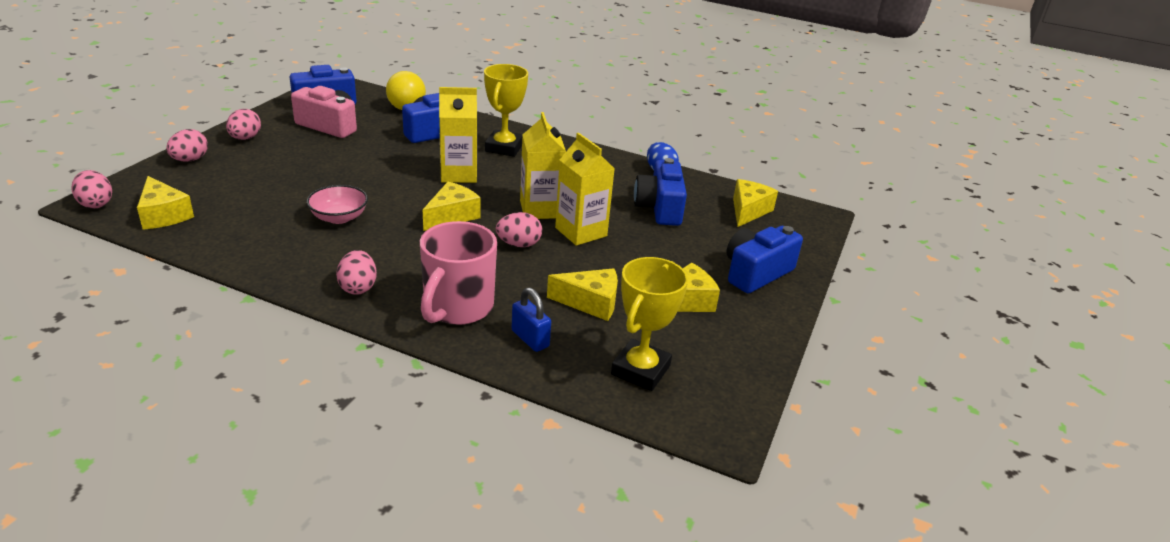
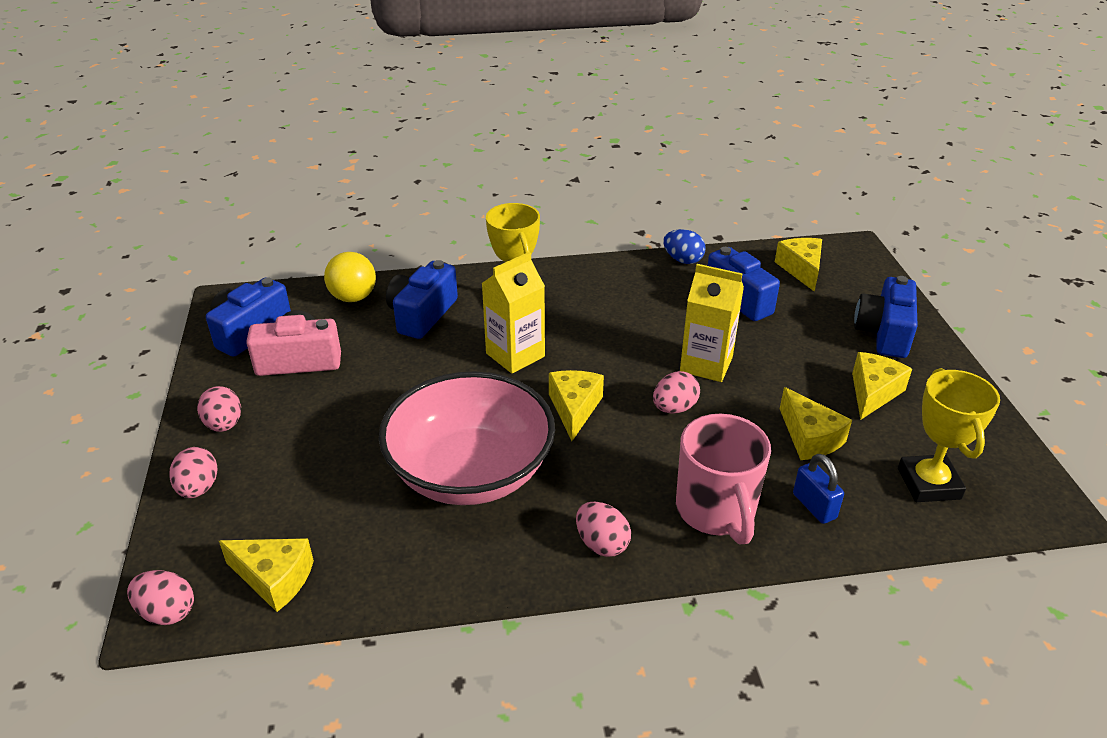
camera: 30 degrees left, 5 degrees up
pink bowl [306,185,368,224] -> pink bowl [379,371,555,505], size x2.26
blue padlock [512,288,551,352] -> blue padlock turned 45 degrees clockwise [793,454,844,524]
yellow carton [520,112,566,219] -> none
yellow cheese [547,268,618,321] -> yellow cheese turned 90 degrees clockwise [780,387,852,460]

